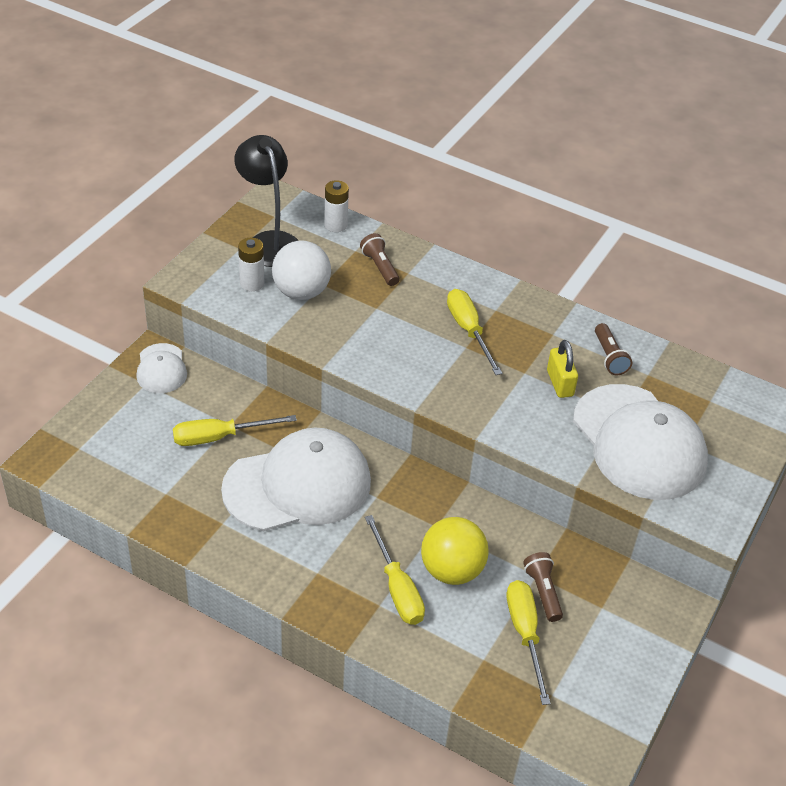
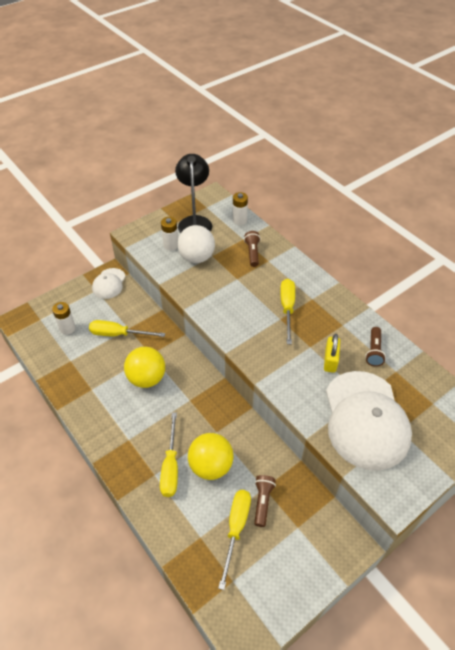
camera: 25 degrees right, 5 degrees up
white cap [221,428,371,531] -> yellow ball [124,347,165,388]
none -> white battery [52,302,76,335]

